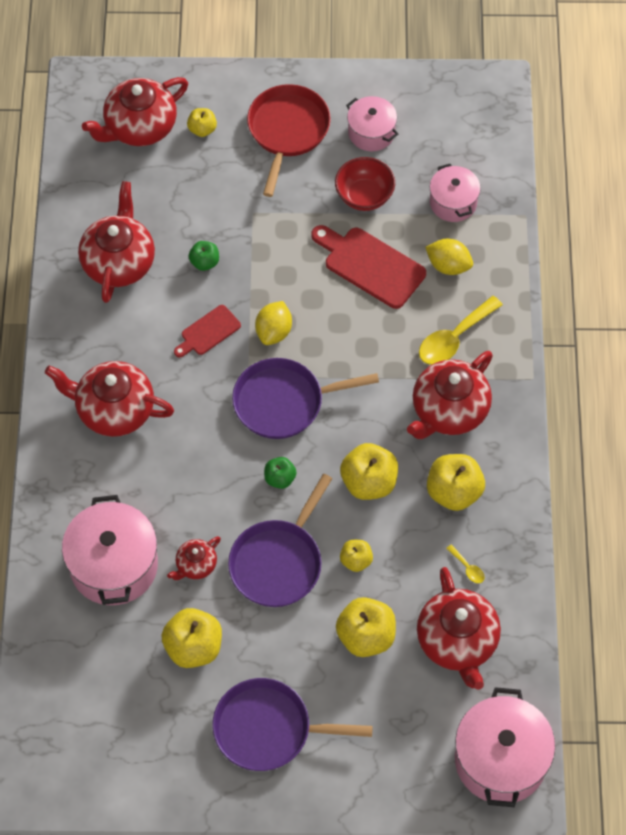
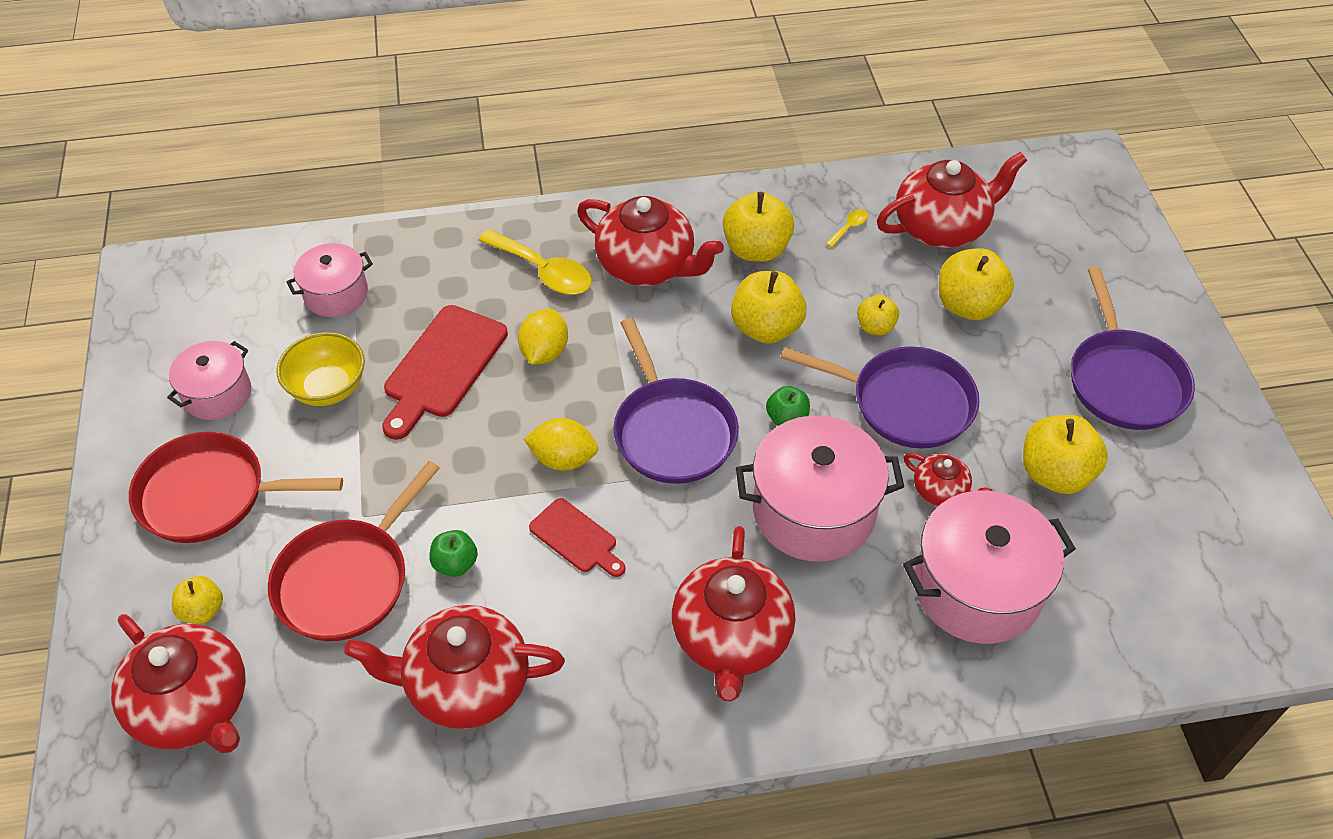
camera: 100 degrees left, 10 degrees down
red bowl [335,157,395,211] -> yellow bowl [277,332,365,406]
yellow lemon [425,239,473,275] -> yellow lemon moved to [518,309,568,365]
pink pot [455,687,555,807] -> pink pot moved to [736,416,904,562]
none -> red pan [268,461,440,641]

